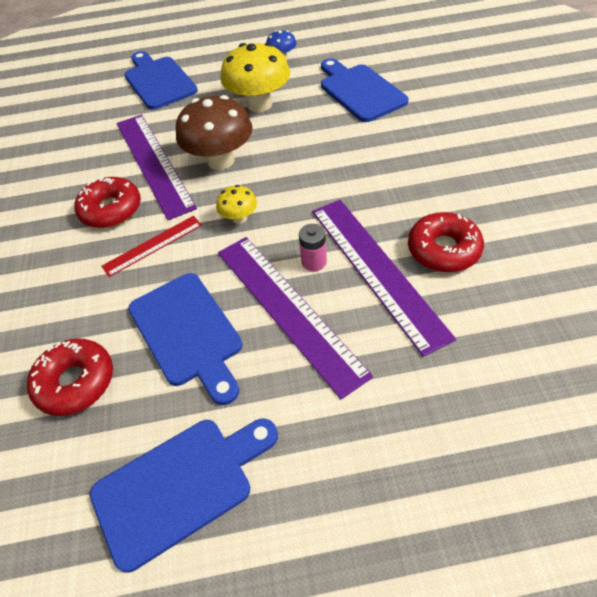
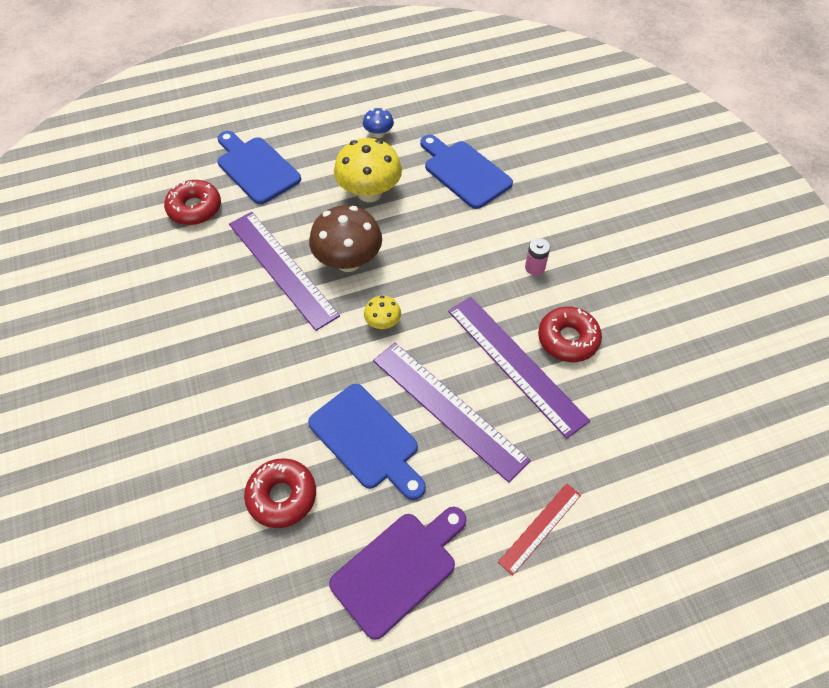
camera: 15 degrees left, 5 degrees up
red donut [75,177,141,228] -> red donut moved to [164,180,221,225]
blue cutting board [90,419,278,573] -> purple cutting board [329,507,467,640]
red ruler [101,216,202,277] -> red ruler moved to [498,483,581,576]
pink battery [299,224,327,271] -> pink battery moved to [525,238,550,275]

